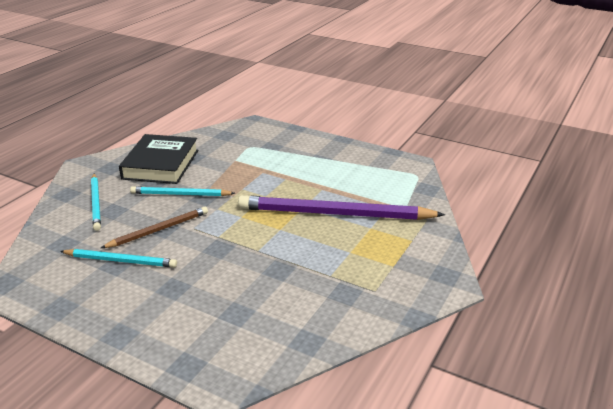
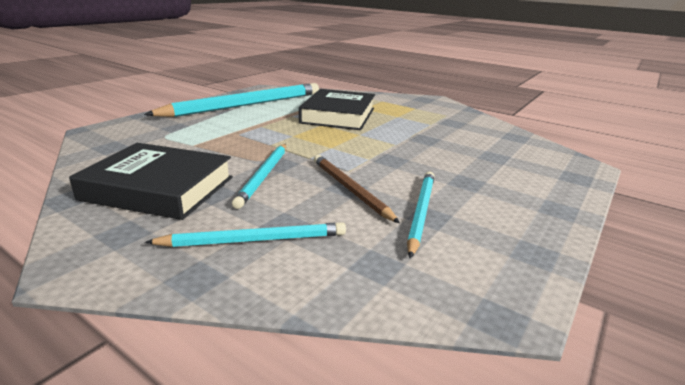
camera: 85 degrees left, 5 degrees down
purple pencil [238,195,445,220] -> black book [299,89,375,130]
none -> turquoise pencil [144,83,319,117]

